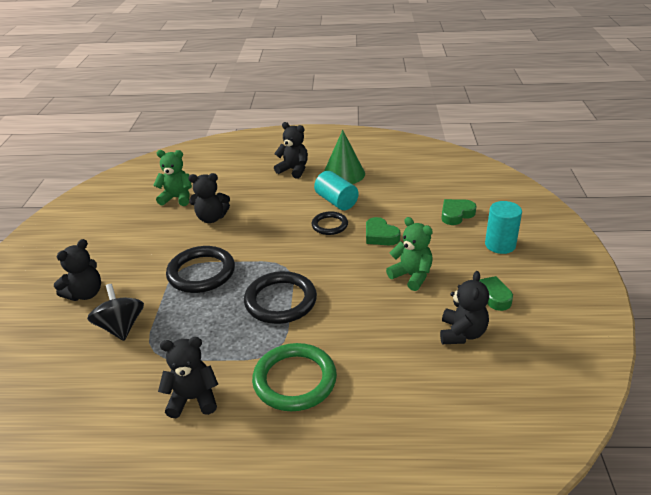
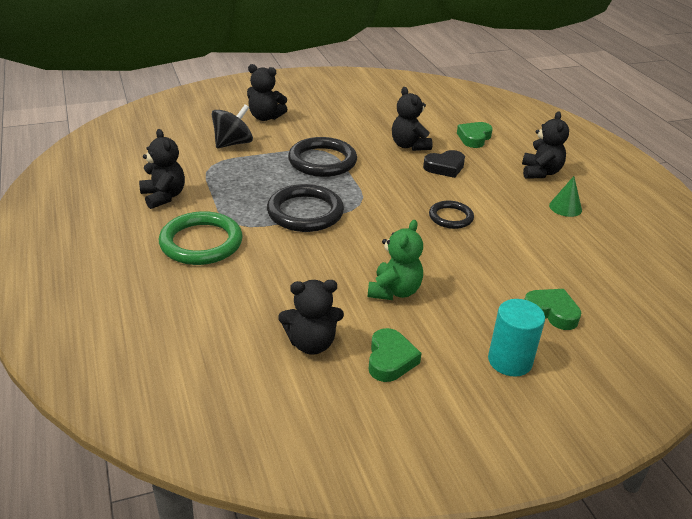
camera: 65 degrees right, 0 degrees up
green teddy bear [153,150,192,206] -> none
turquoise cylinder [314,171,359,210] -> none
green cone [324,130,365,184] -> green cone [549,176,582,217], size x0.57
green heart [366,217,401,245] -> green heart moved to [457,122,493,148]
none -> black heart [423,150,465,178]

